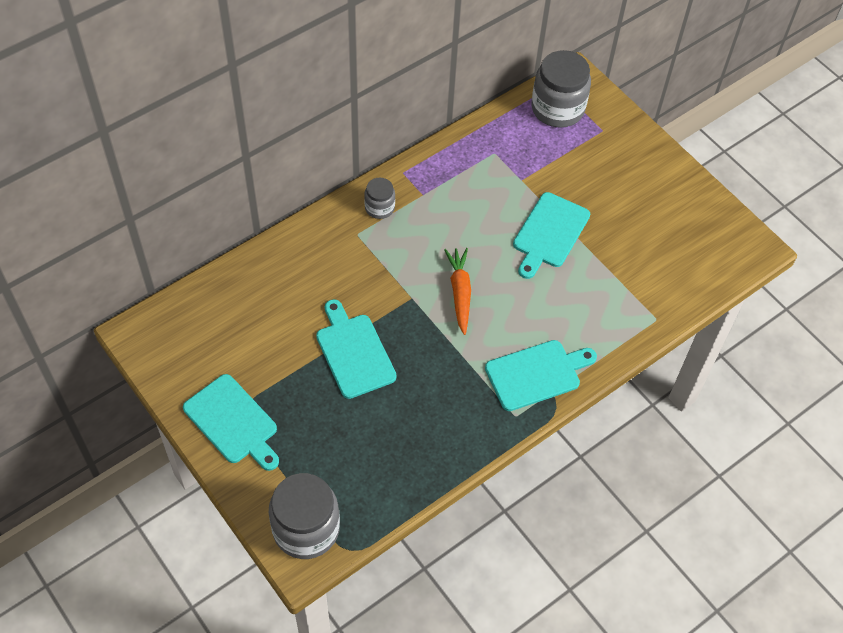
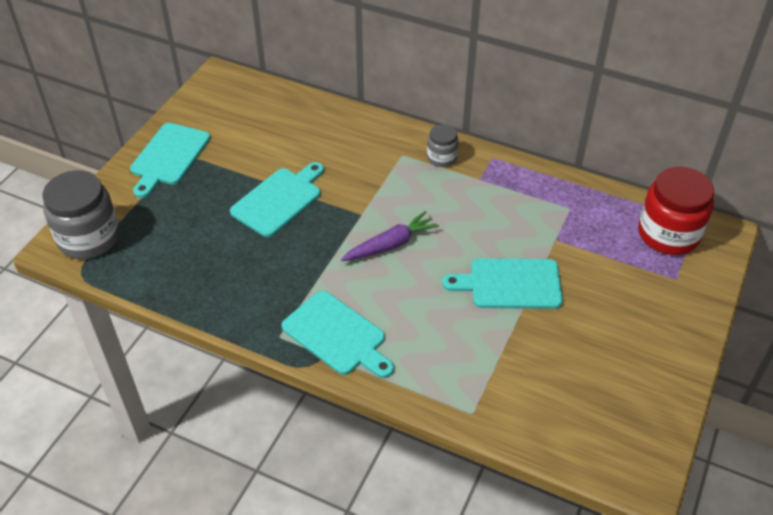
camera: 65 degrees right, 10 degrees down
orange carrot [444,248,471,335] -> purple carrot [341,211,439,261]
grey jar [532,50,591,128] -> red jar [638,166,714,255]

